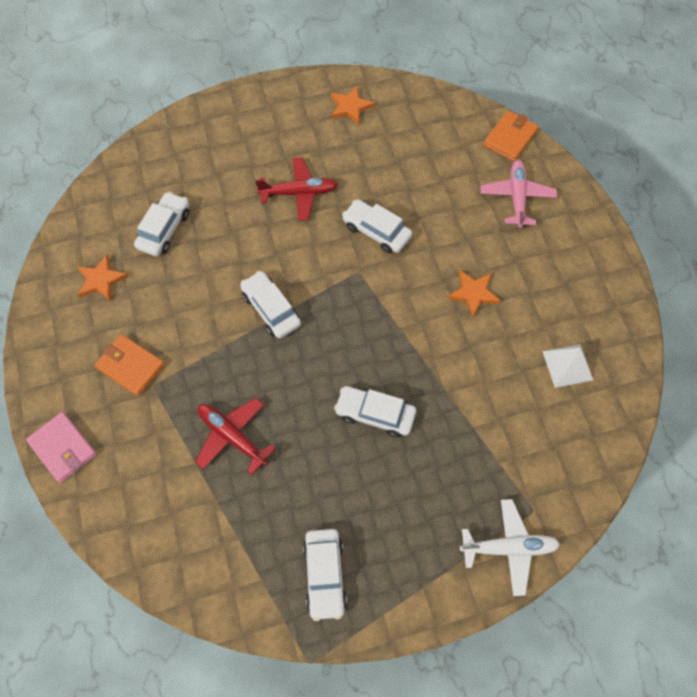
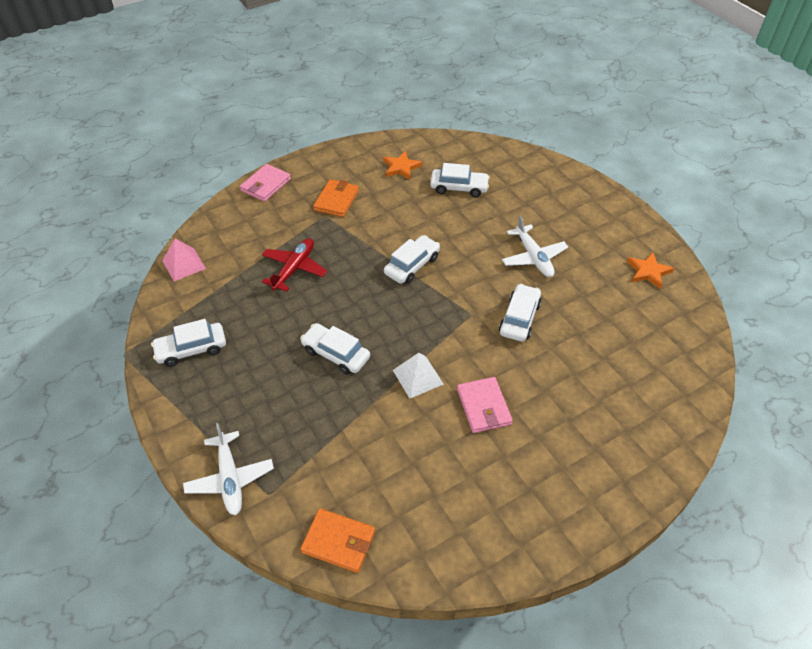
camera: 75 degrees right, 15 degrees down
red plane [255,157,338,221] -> white plane [502,215,568,277]
white car [334,386,416,437] -> white car turned 60 degrees counterclockwise [300,323,370,375]
orange star [447,270,501,318] -> pink wallet [457,377,513,433]
pink plane [481,160,557,228] -> none
orange wallet [483,110,539,161] -> orange wallet moved to [300,508,375,573]
white pyramid [542,344,593,388] -> white pyramid moved to [393,353,444,399]
none -> pink pyramid [162,239,206,282]

